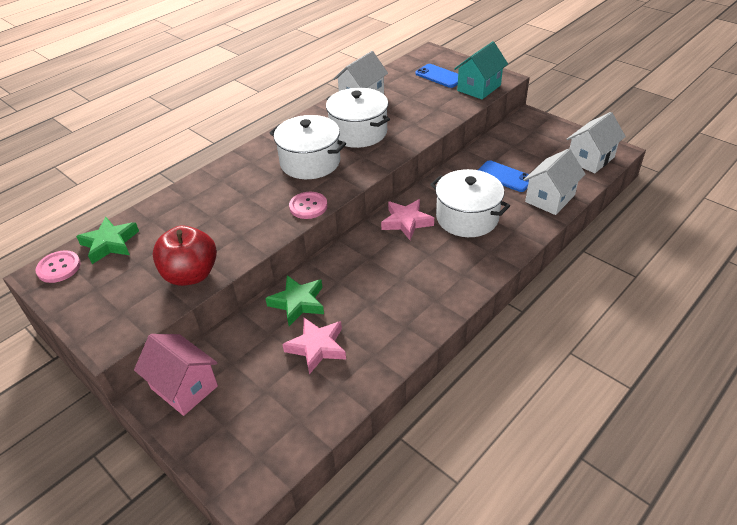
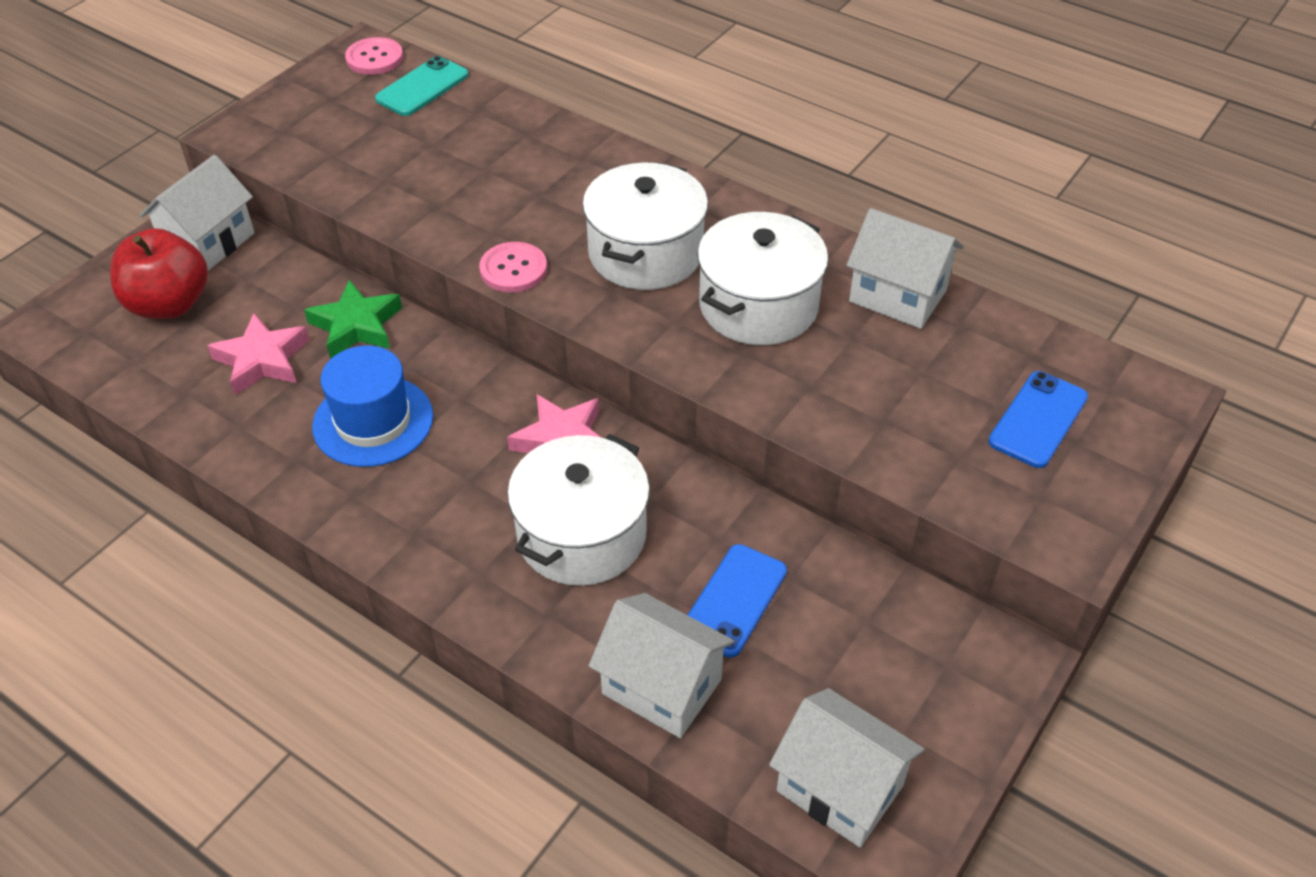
camera: 80 degrees right, 5 degrees up
green star [76,217,139,264] -> turquoise phone [375,56,469,116]
pink house [134,334,218,416] -> white house [140,155,255,271]
red apple [153,226,217,286] -> red apple moved to [110,228,208,319]
turquoise house [454,41,508,99] -> none
none -> blue hat [312,346,433,467]

